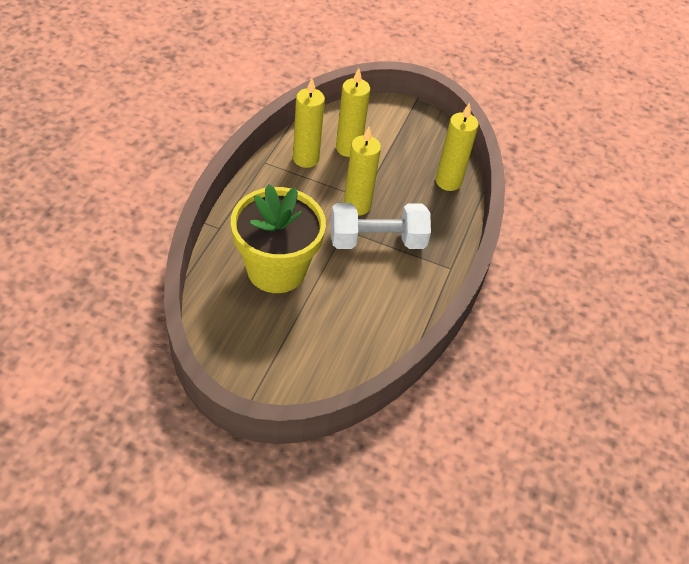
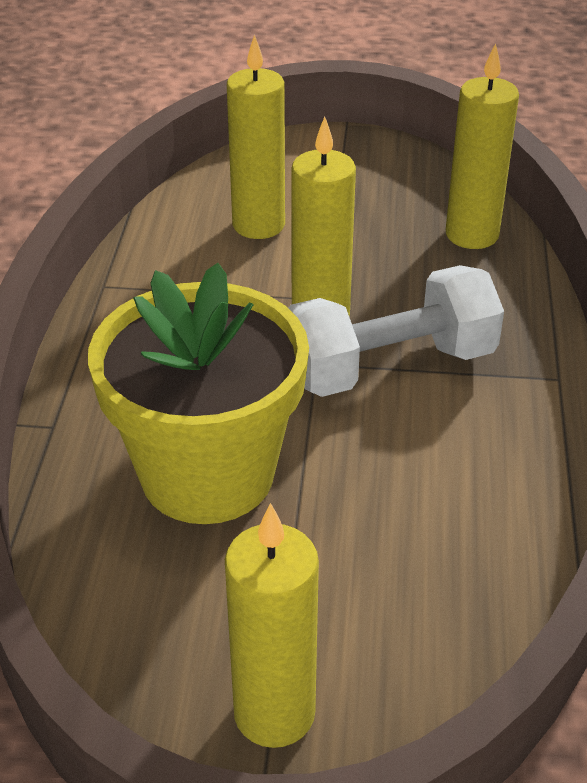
camera: 10 degrees left, 10 degrees down
yellow candle [293,78,325,168] -> yellow candle moved to [225,503,319,748]

